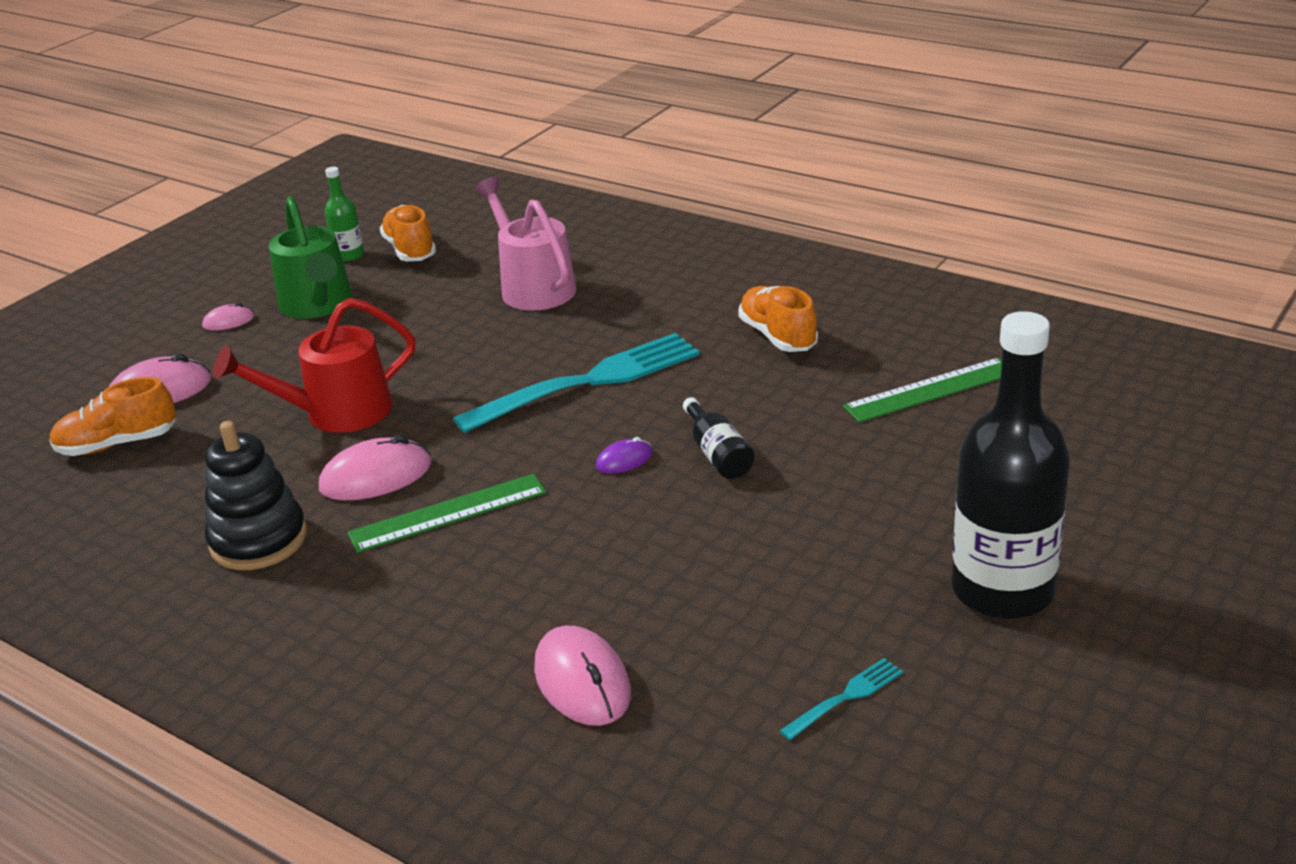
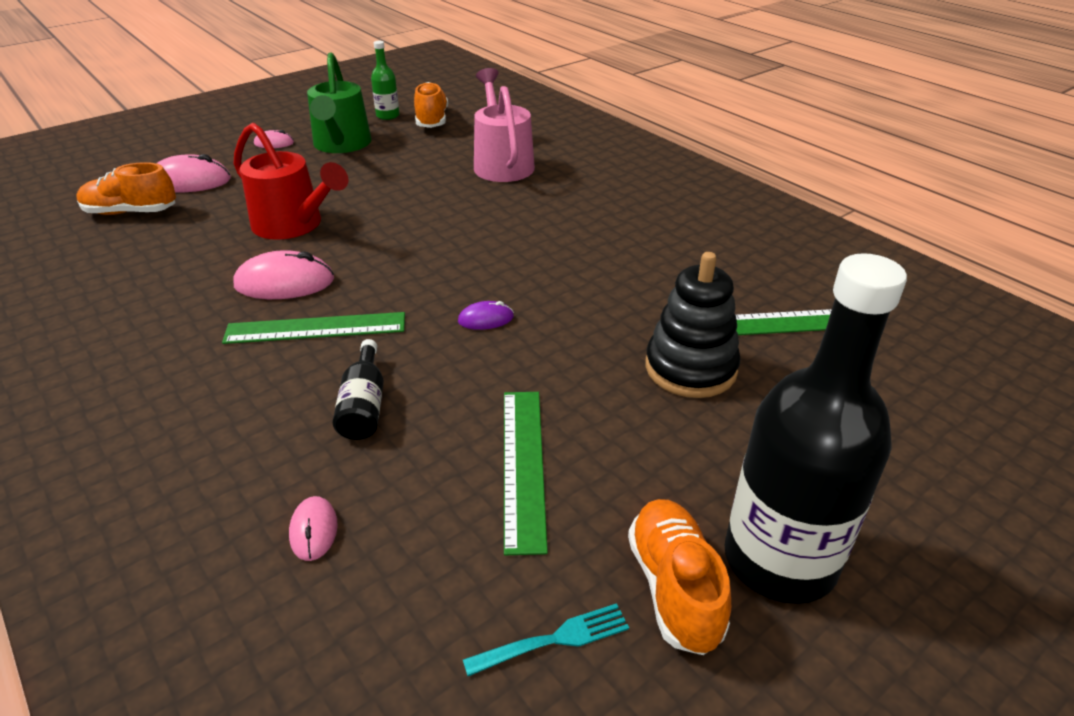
camera: 15 degrees right, 5 degrees up
black stacking toy [205,421,307,570] -> black stacking toy moved to [645,252,741,398]
red watering can [213,298,416,433] -> red watering can turned 135 degrees counterclockwise [233,123,348,240]
turquoise fork [453,333,700,433] -> none
pink mouse [534,626,631,726] -> pink mouse [289,496,338,561], size x0.54
black bottle [683,397,755,479] -> black bottle moved to [333,339,384,440]
orange shoe [738,286,818,352] -> orange shoe moved to [628,499,731,655]
none -> green ruler [504,392,548,555]

